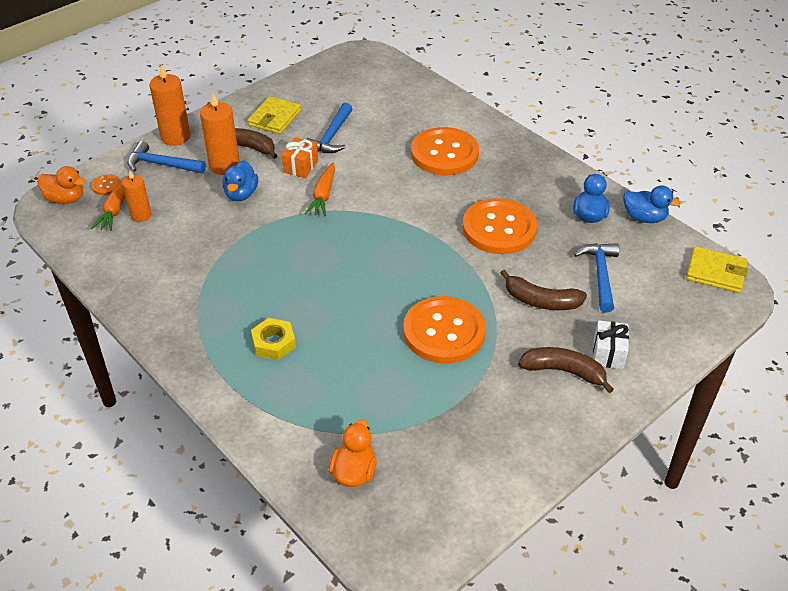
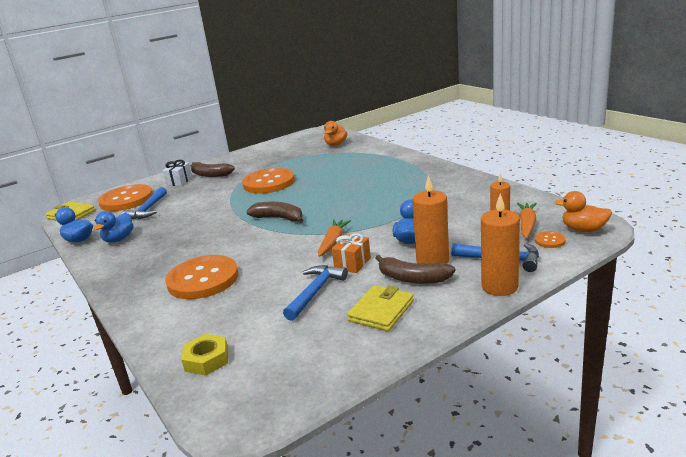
camera: 170 degrees left, 20 degrees down
yellow nut [251,318,296,360] -> yellow nut moved to [181,334,228,375]
orange button [463,198,537,254] -> orange button moved to [98,184,153,211]
brown banana [500,269,587,310] -> brown banana moved to [246,202,303,223]

